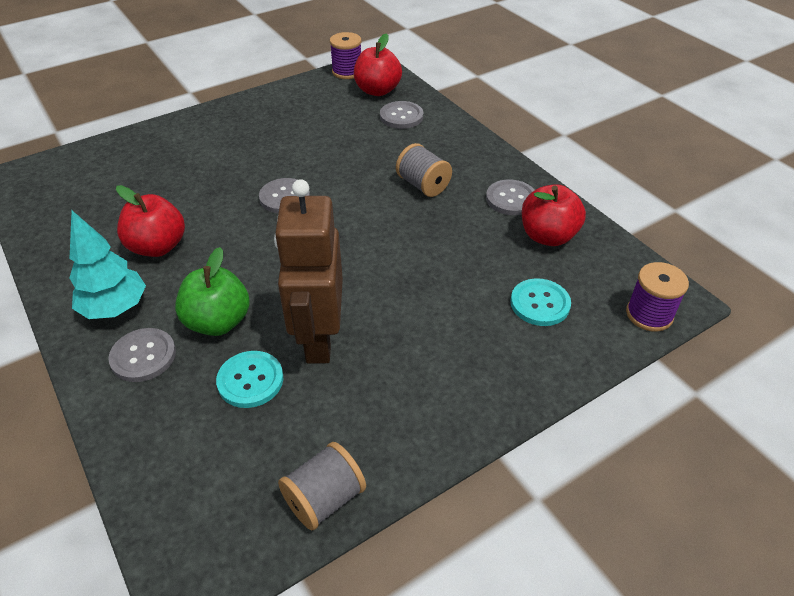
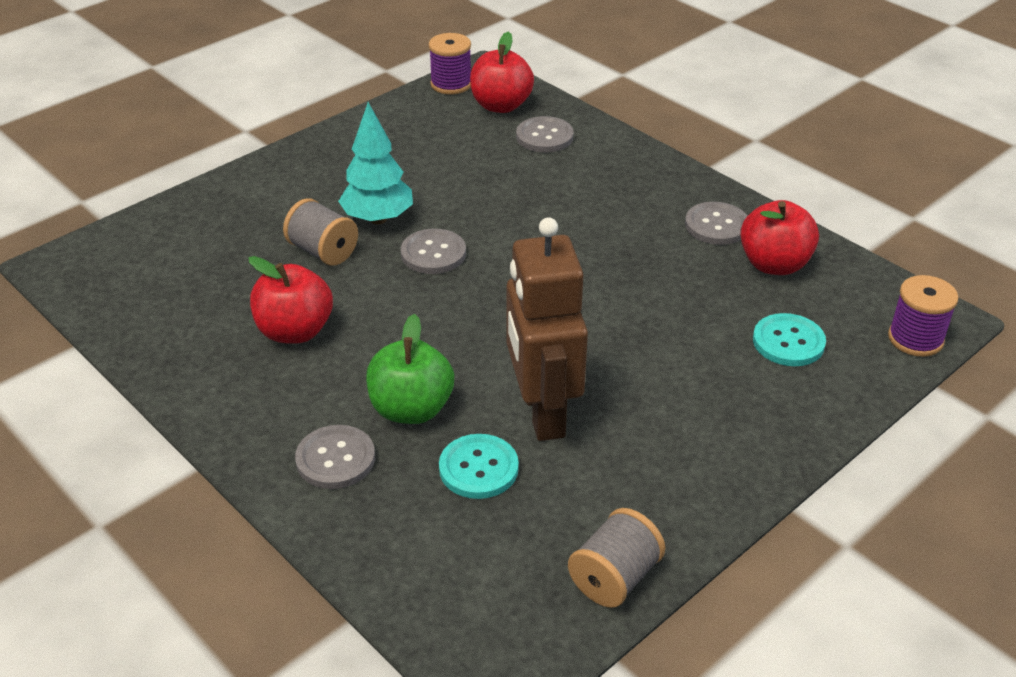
camera: 10 degrees left, 5 degrees down
turquoise tree [69,211,146,319] -> turquoise tree moved to [338,102,413,224]
grey spool [396,143,452,197] -> grey spool moved to [283,198,358,266]

